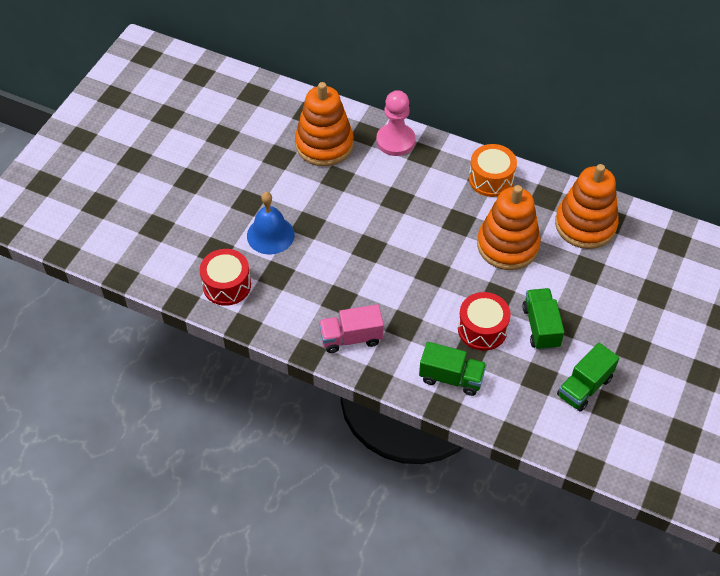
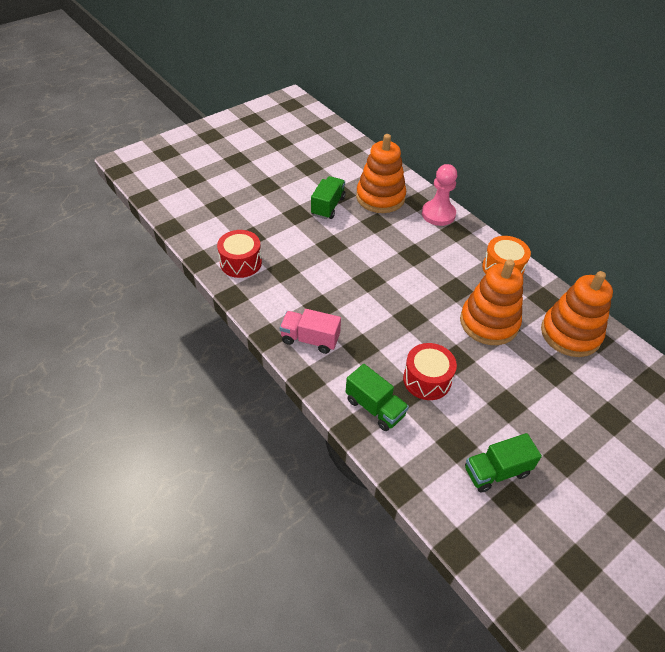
camera: 25 degrees right, 5 degrees down
blue bell [247,192,295,255] -> none
green truck [522,288,564,350] -> green truck moved to [311,176,345,219]

